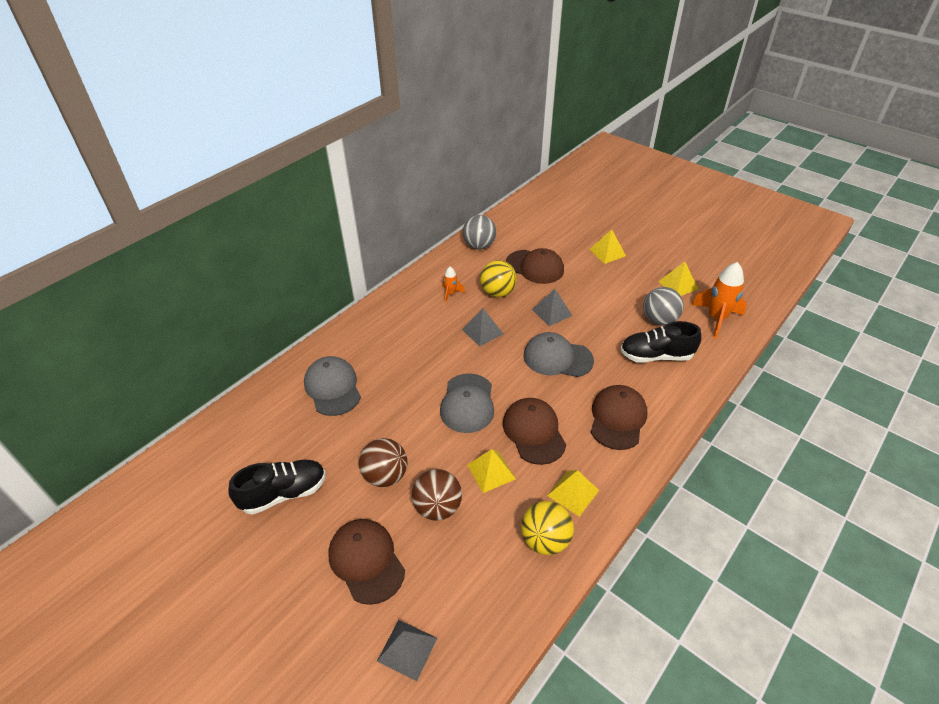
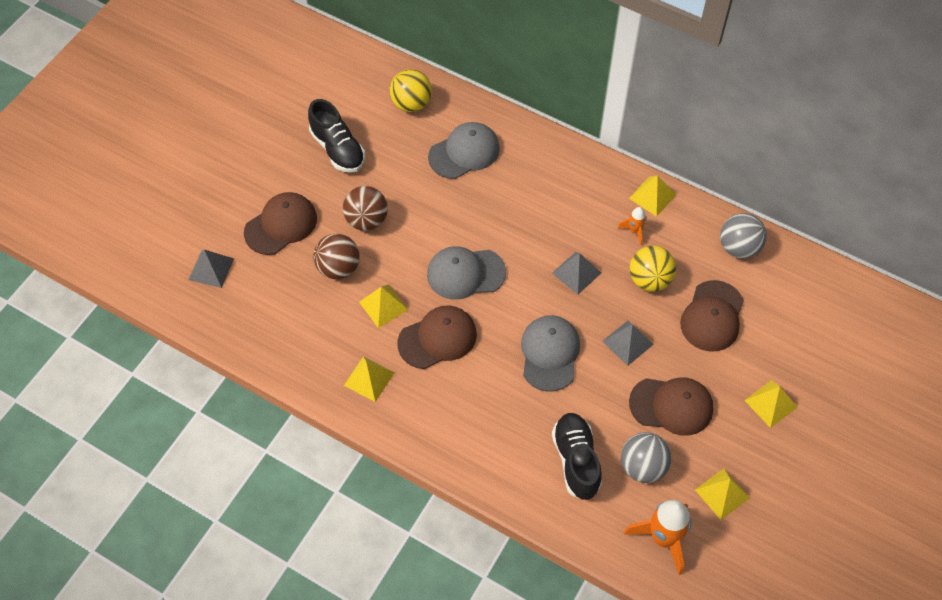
camera: 80 degrees right, 15 degrees up
yellow ball [521,501,574,555] -> yellow ball moved to [390,69,432,112]
brown cap [591,385,647,450] -> brown cap moved to [629,377,714,436]
none -> yellow pyramid [629,175,676,217]

